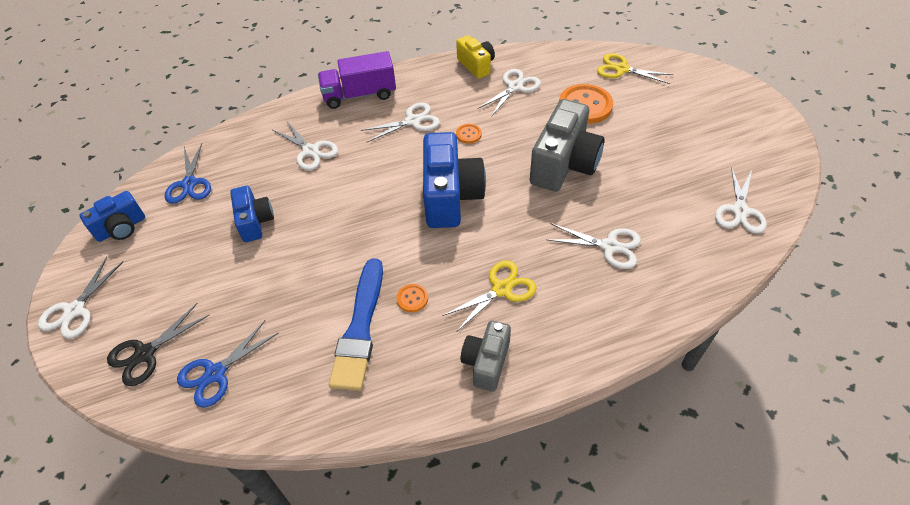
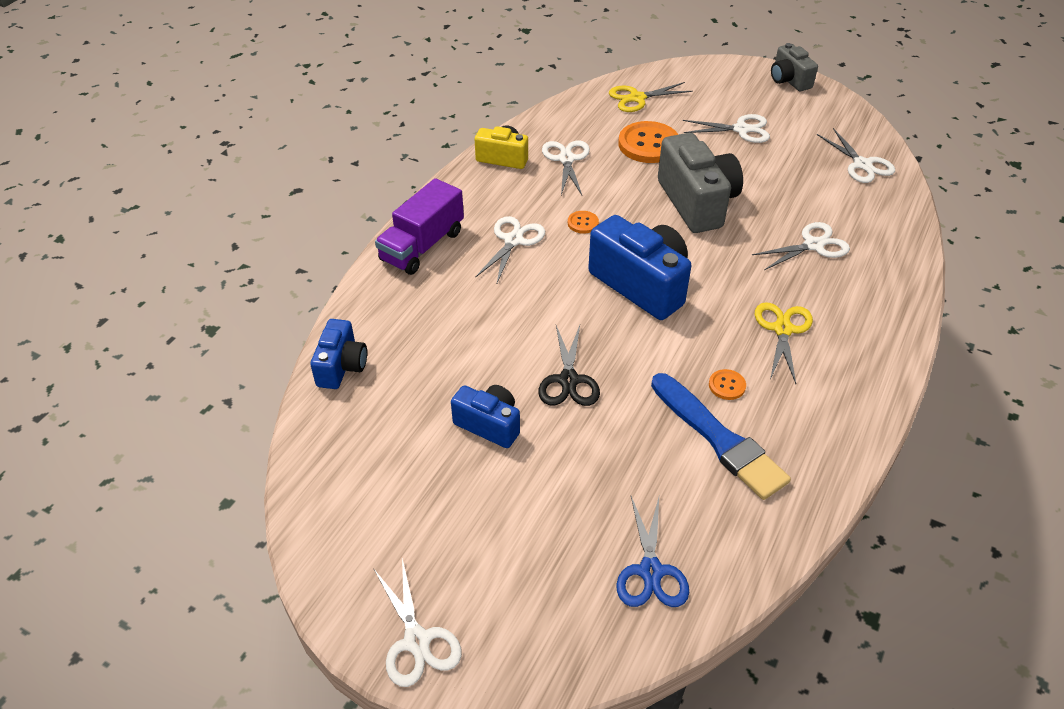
camera: 45 degrees left, 5 degrees down
blue camera [80,191,145,242] -> blue camera moved to [310,319,367,389]
black scissors [107,303,209,386] -> black scissors moved to [538,325,600,406]
blue scissors [164,143,211,204] -> none
white scissors [273,120,338,170] -> white scissors moved to [683,114,770,143]
grey camera [460,321,511,391] -> grey camera moved to [771,43,818,91]

